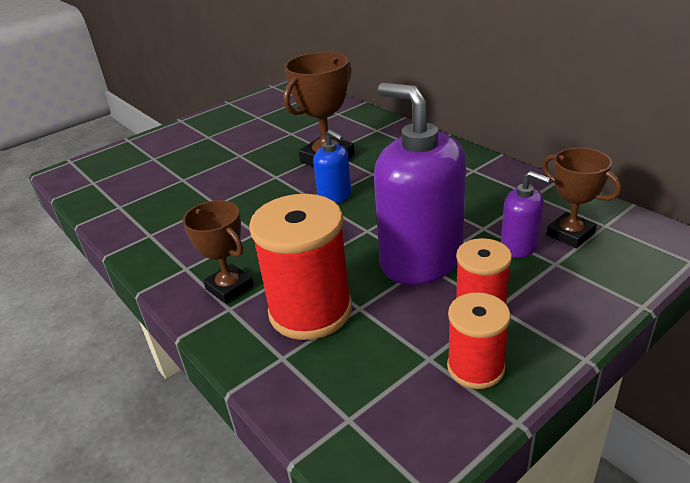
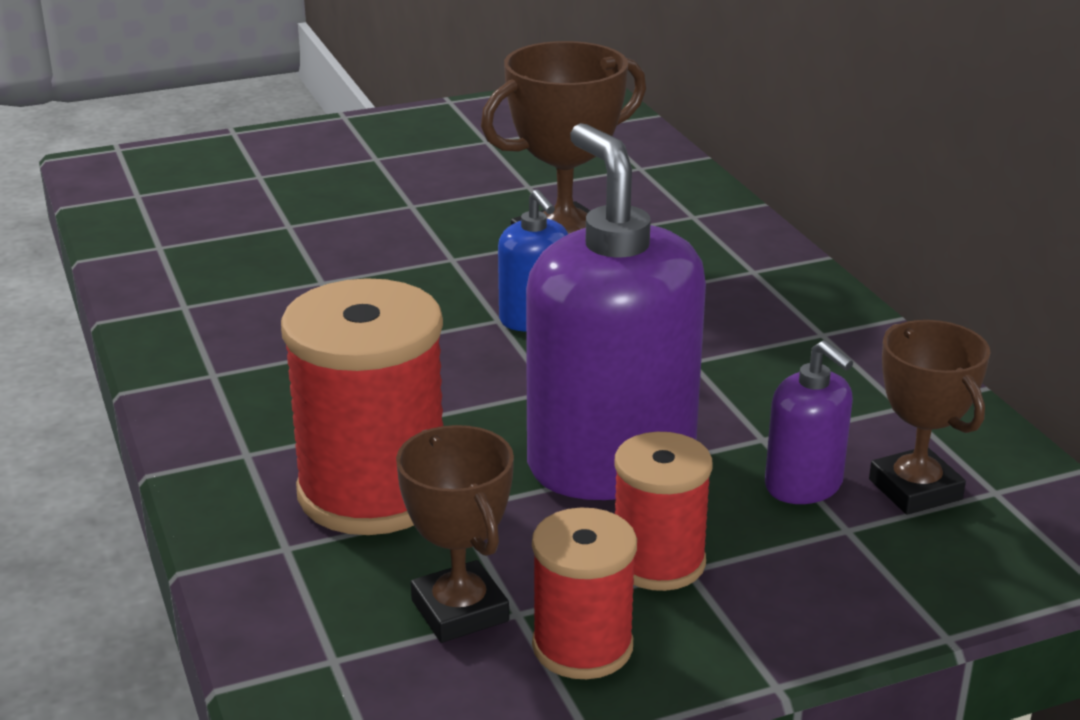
camera: 15 degrees right, 5 degrees down
brown trophy [183,200,254,304] -> brown trophy moved to [396,425,514,643]

